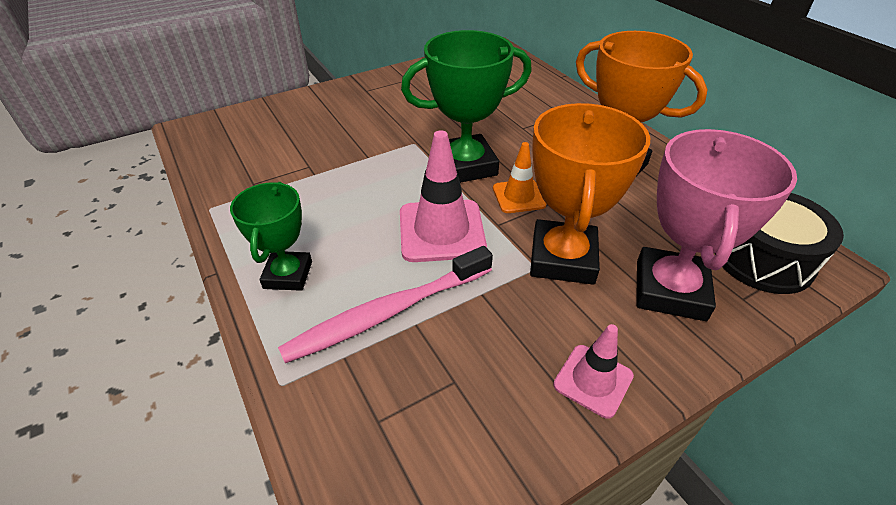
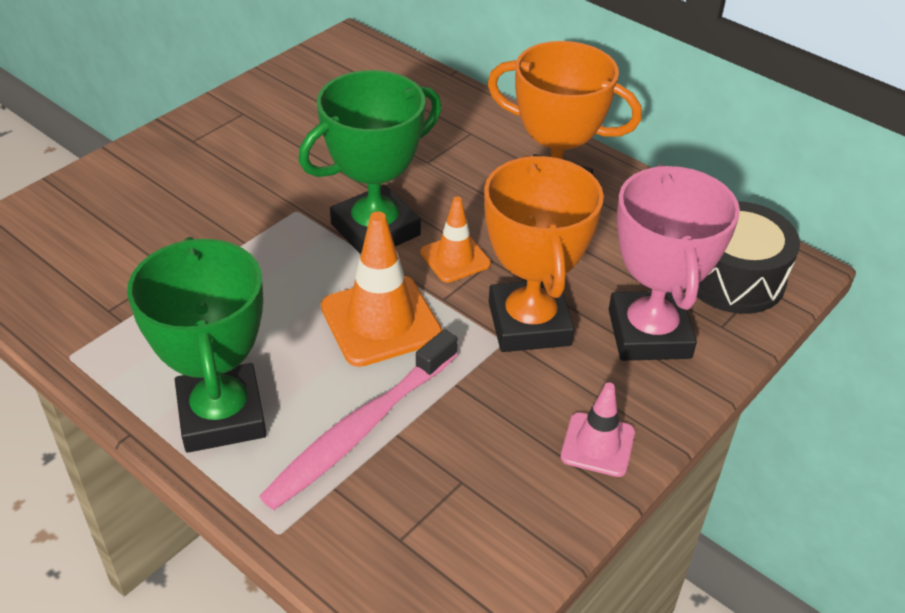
camera: 20 degrees left, 0 degrees up
green trophy [230,182,312,291] -> green trophy [127,237,266,453], size x1.61
pink traffic cone [400,130,487,262] -> orange traffic cone [321,211,442,367]

